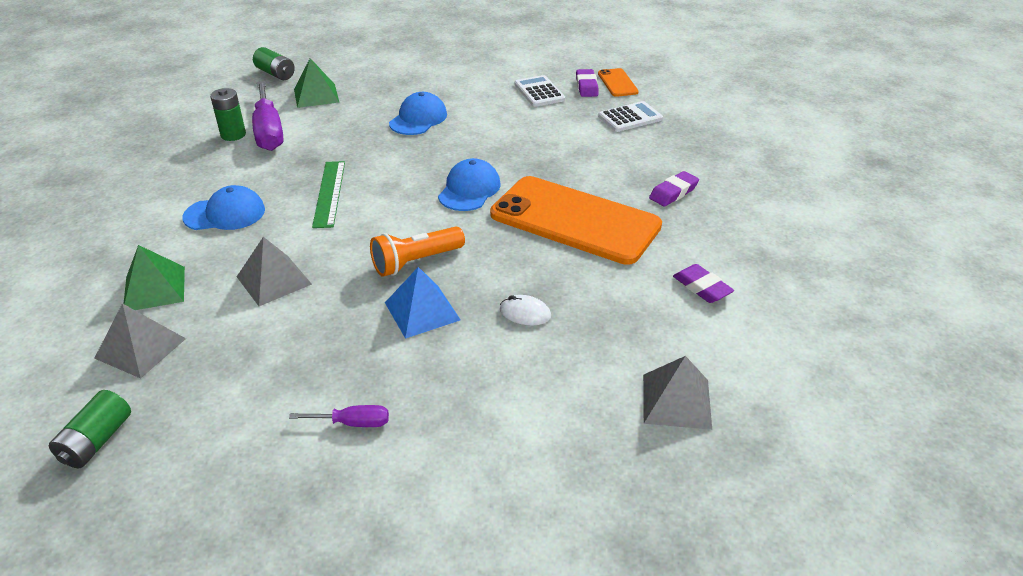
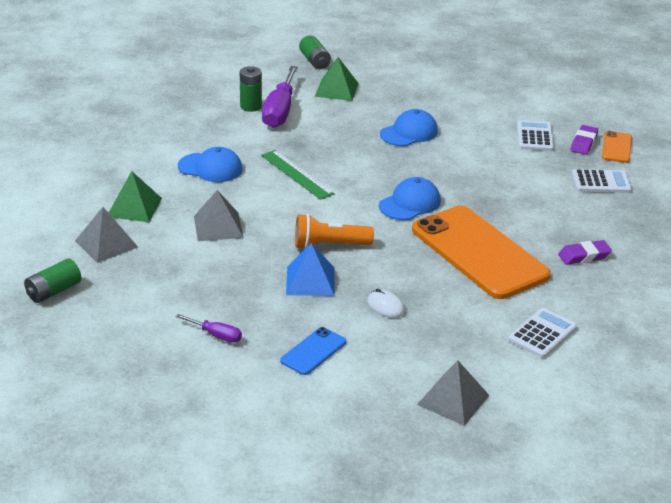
camera: 25 degrees right, 5 degrees down
green ruler [312,161,345,228] -> green ruler turned 60 degrees counterclockwise [261,150,335,200]
purple eraser [673,264,734,303] -> white calculator [508,308,577,358]
none -> blue phone [280,327,346,375]

